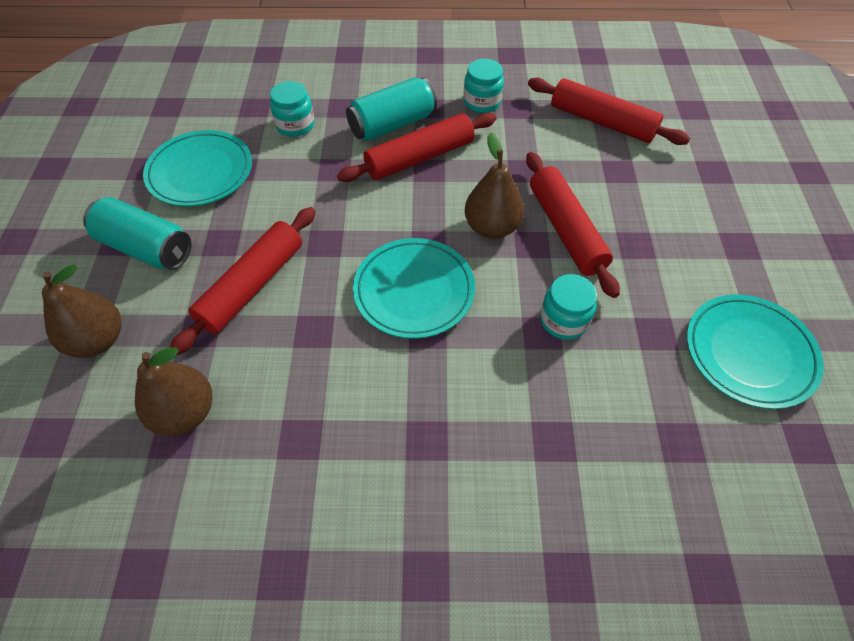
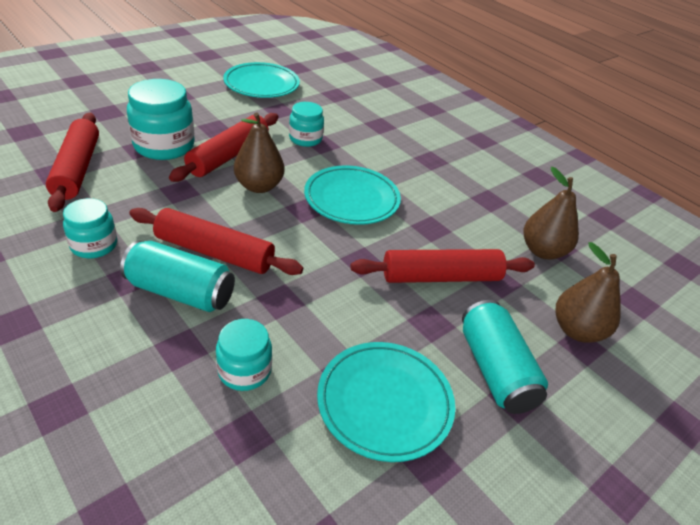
camera: 135 degrees left, 15 degrees down
none -> turquoise jar [127,79,195,160]

